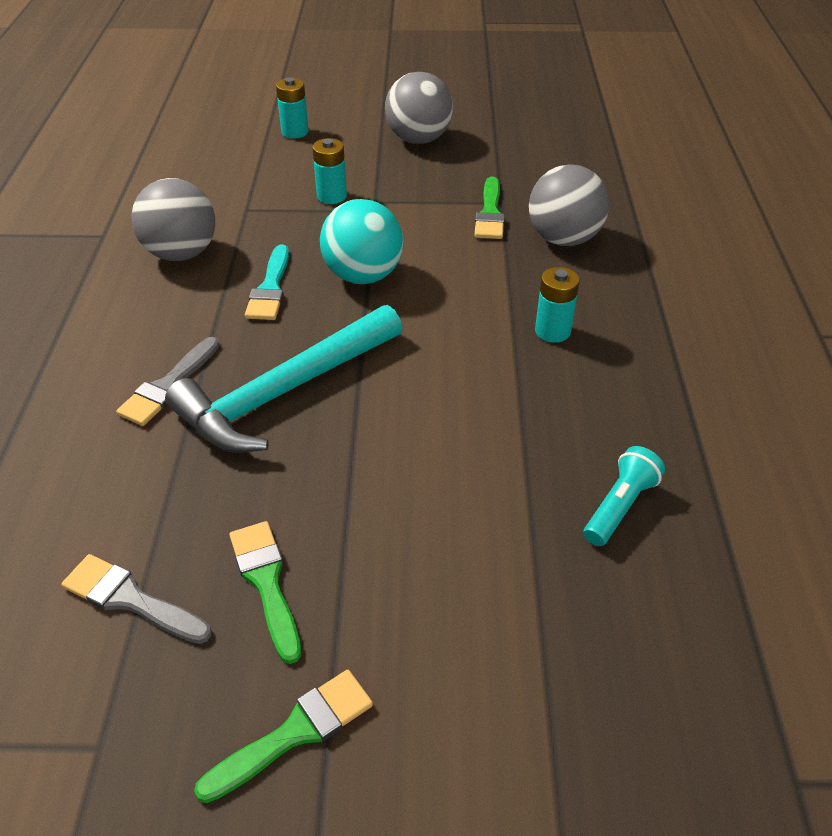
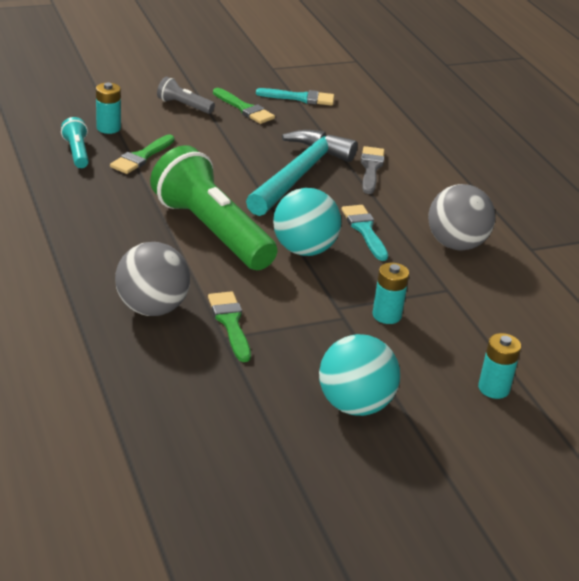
camera: 155 degrees right, 10 degrees down
grey brush [62,554,212,644] -> turquoise brush [256,88,334,106]
green brush [194,670,373,803] -> green brush moved to [110,134,175,174]
grey ball [385,72,453,144] -> turquoise ball [319,334,400,416]
turquoise battery [535,267,580,343] -> turquoise battery moved to [96,83,121,134]
turquoise flashlight [584,446,665,546] -> turquoise flashlight turned 150 degrees clockwise [61,117,89,168]
none -> green flashlight [150,145,277,270]
none -> grey flashlight [157,77,215,114]

